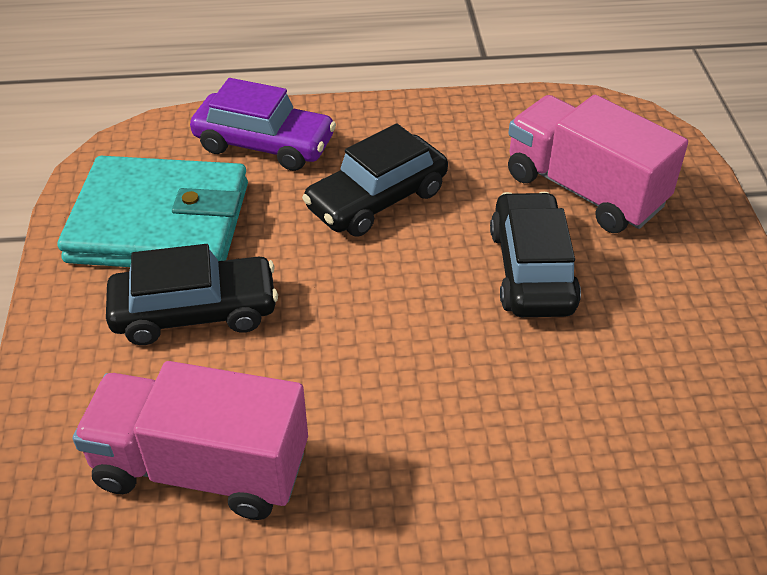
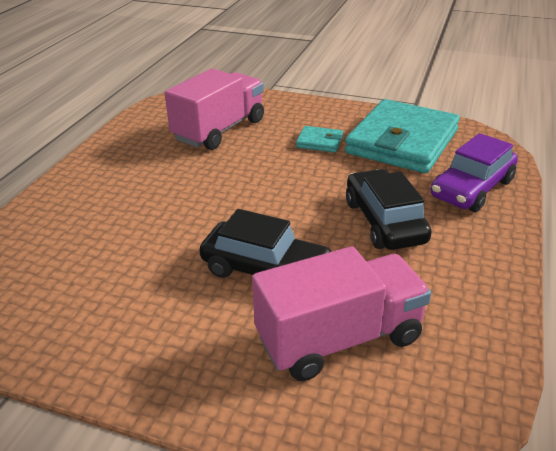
camera: 115 degrees right, 10 degrees down
black car [106,244,278,345] -> turquoise wallet [296,126,343,152]

